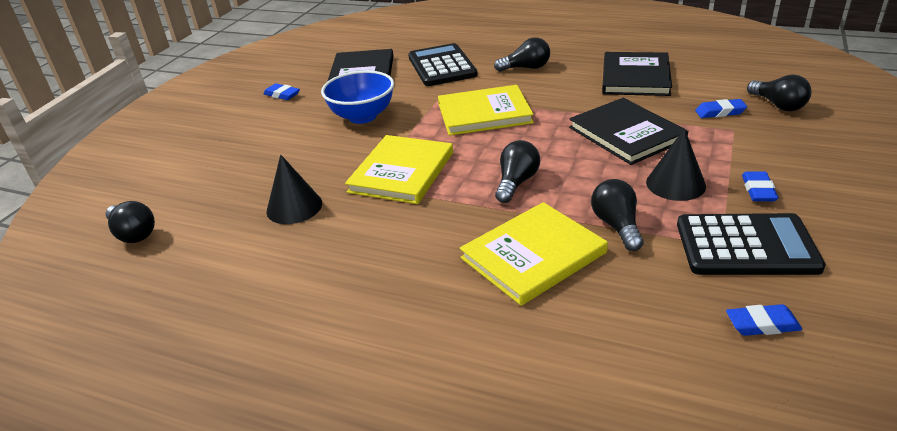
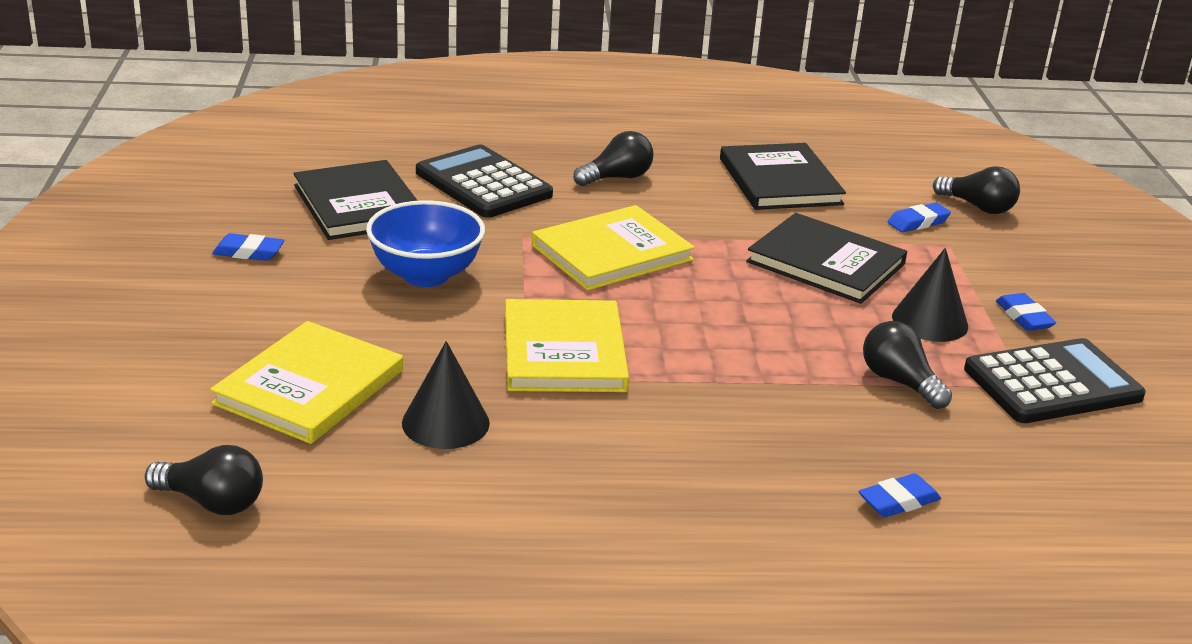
camera: 30 degrees left, 5 degrees down
yellow book [460,202,608,306] -> yellow book moved to [210,321,403,444]
black light bulb [495,140,540,203] -> none
blue eraser [726,304,802,336] -> blue eraser moved to [858,473,941,517]

